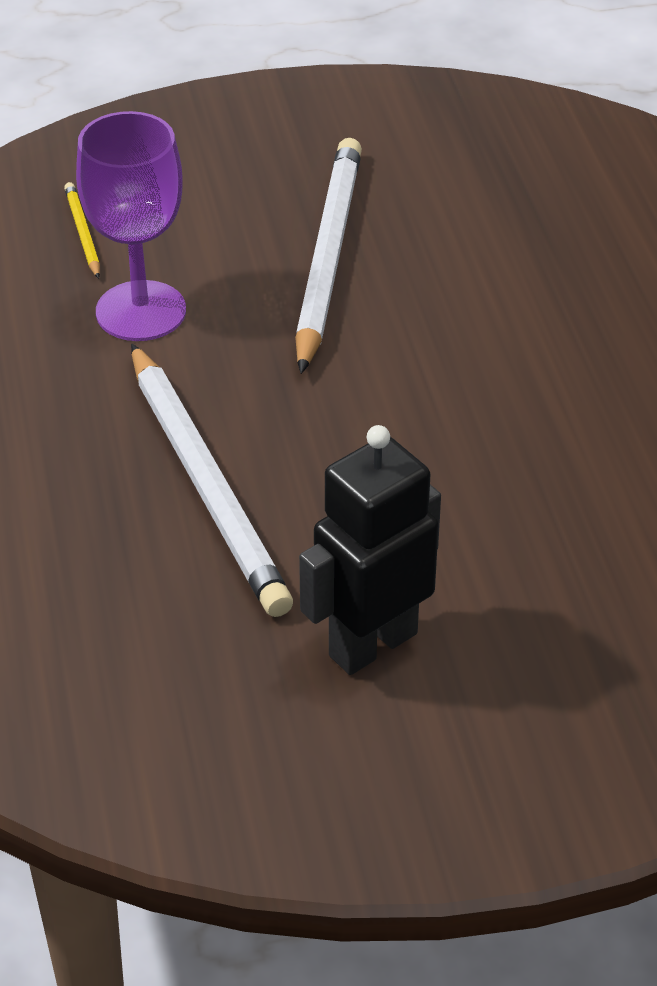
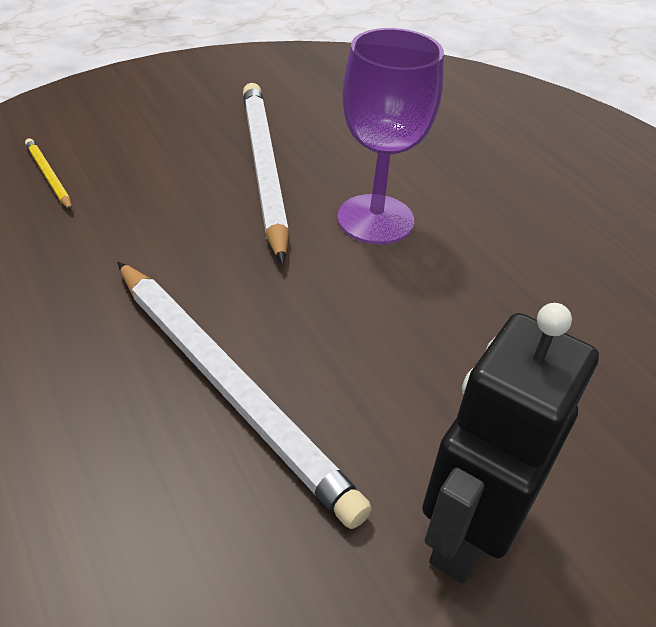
camera: 20 degrees left, 0 degrees up
purple goblet [76,111,186,341] -> purple goblet moved to [337,28,444,244]

